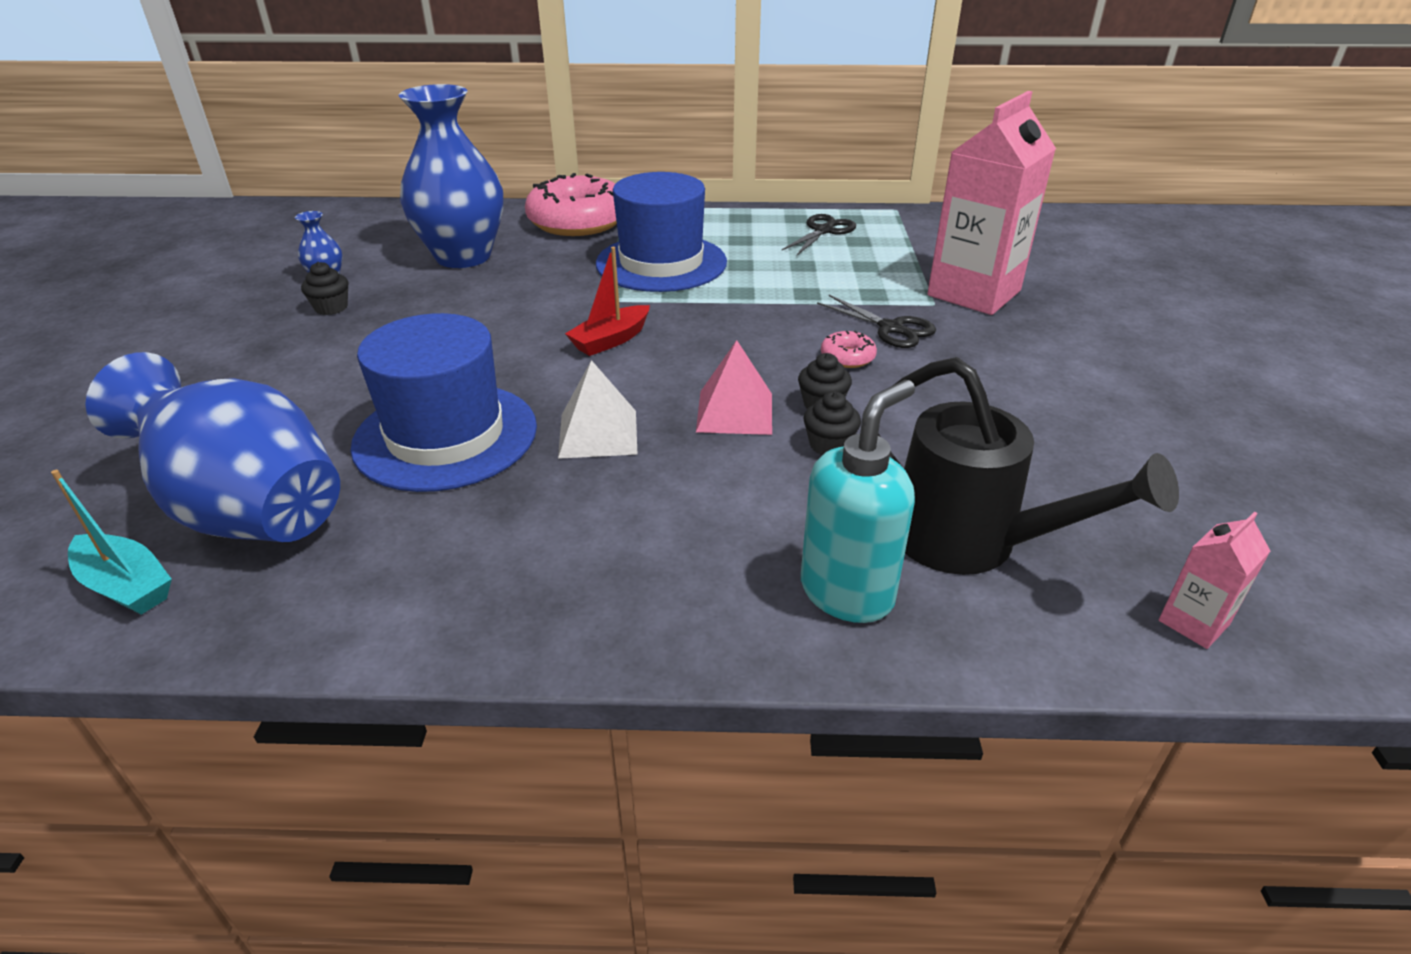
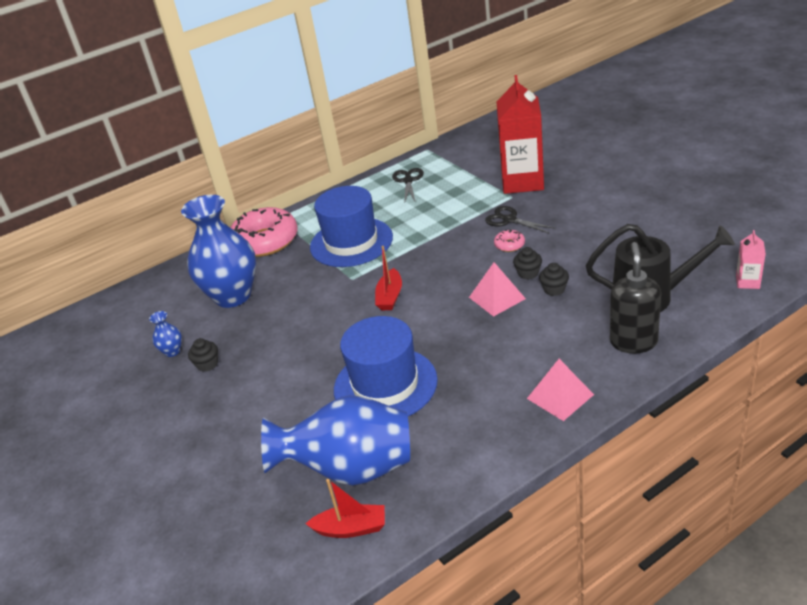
camera: 30 degrees left, 0 degrees up
turquoise boat [51,470,172,615] -> red boat [305,479,385,538]
white pyramid [558,360,638,459] -> none
turquoise soap dispenser [801,380,915,623] -> black soap dispenser [610,242,661,353]
black scissors [817,295,936,348] -> black scissors turned 150 degrees counterclockwise [485,206,556,234]
pink carton [927,91,1056,315] -> red carton [497,75,544,194]
none -> pink pyramid [527,359,594,421]

